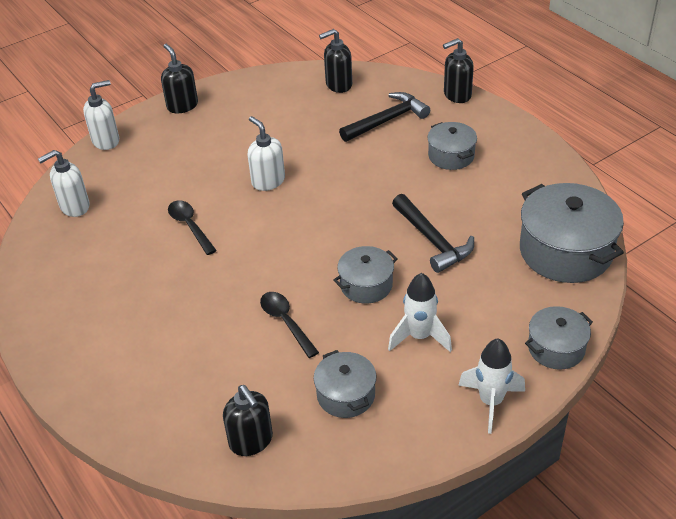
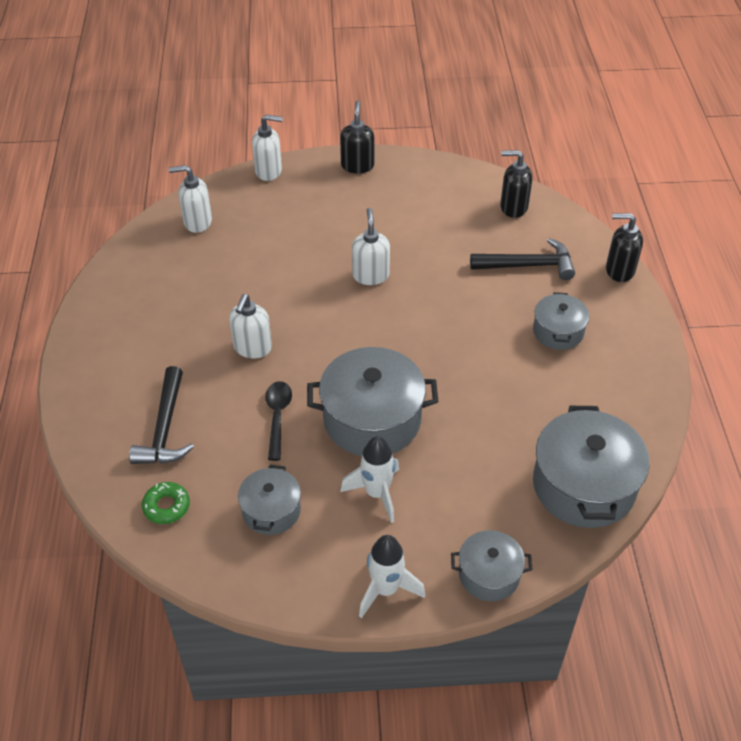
camera: 30 degrees right, 5 degrees up
black spoon [168,200,217,255] -> none
black soap dispenser [223,385,273,456] -> green donut [142,482,190,524]
grey pot [333,246,398,304] -> grey pot [307,347,438,456], size x1.79
black hammer [392,194,474,273] -> black hammer moved to [129,366,194,464]
none -> white soap dispenser [229,294,272,358]

